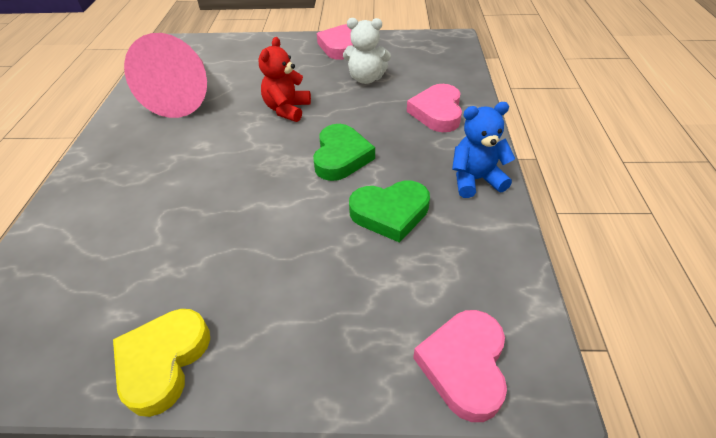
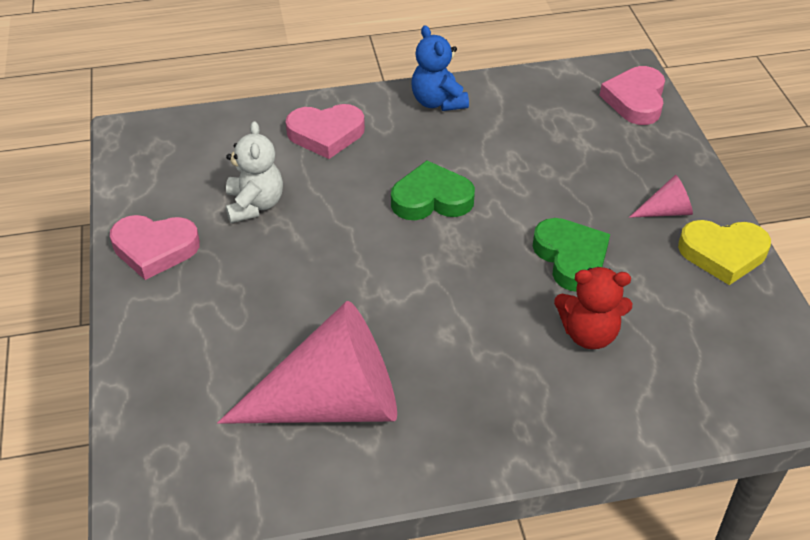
camera: 105 degrees left, 0 degrees up
red teddy bear [259,37,311,122] -> red teddy bear moved to [554,267,632,349]
green heart [349,180,430,243] -> green heart moved to [533,218,610,292]
pink heart [413,310,507,422] -> pink heart turned 105 degrees clockwise [600,66,665,125]
none -> pink cone [629,175,693,218]

